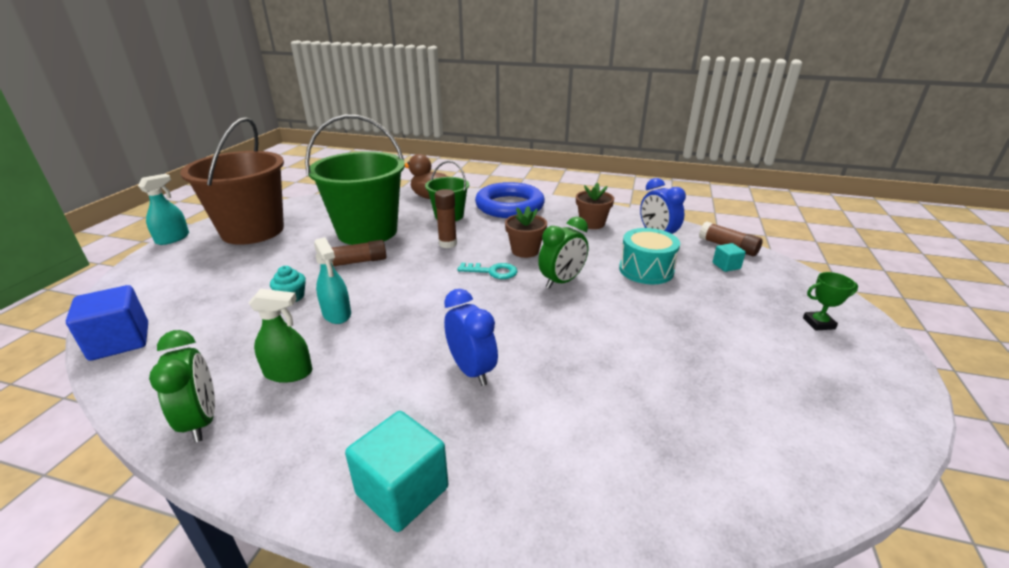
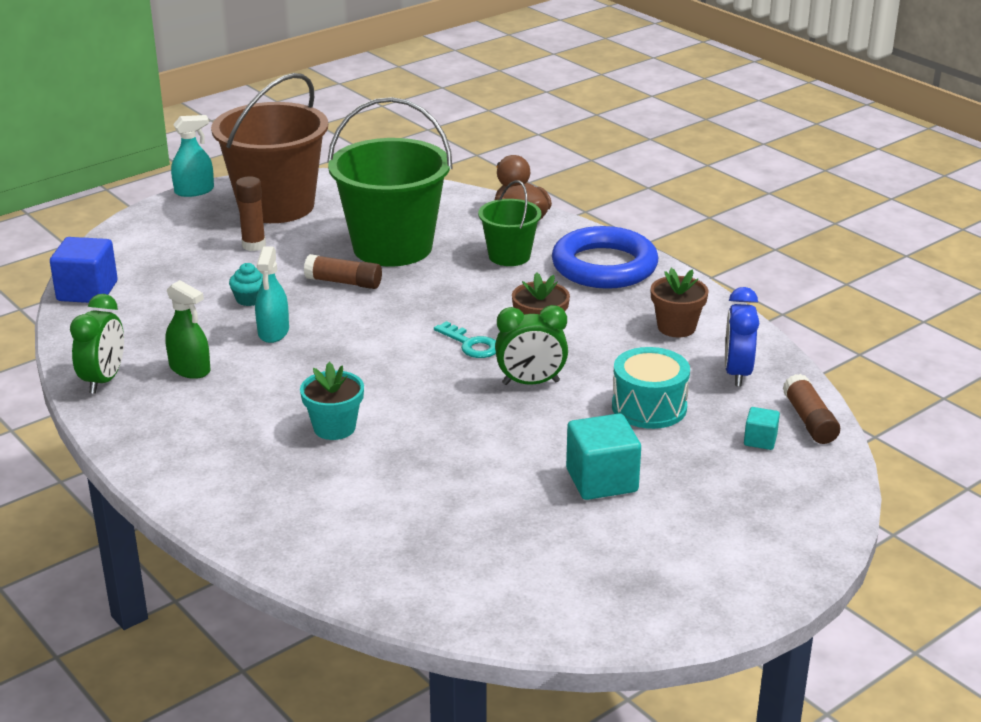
camera: 35 degrees right, 0 degrees up
turquoise cube [345,411,448,532] -> turquoise cube moved to [566,414,641,500]
brown glue stick [435,189,457,248] -> brown glue stick moved to [236,176,266,251]
blue clock [444,289,498,386] -> turquoise flower pot [300,362,364,440]
green trophy [803,272,858,330] -> none

